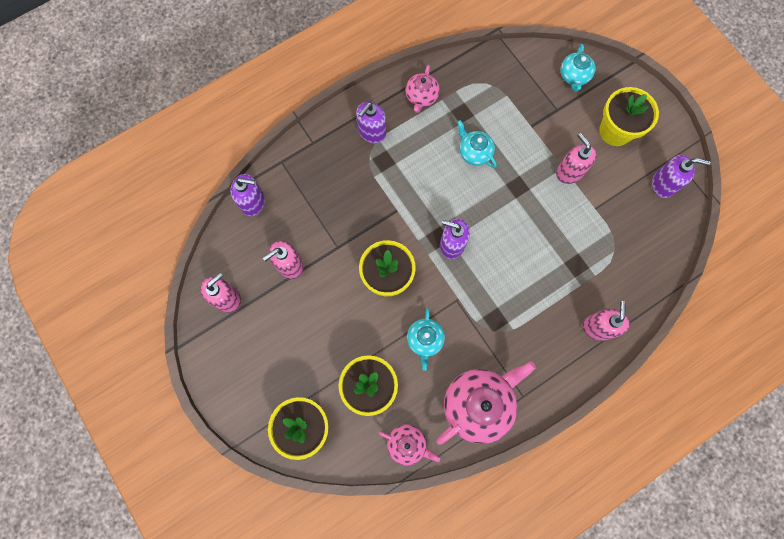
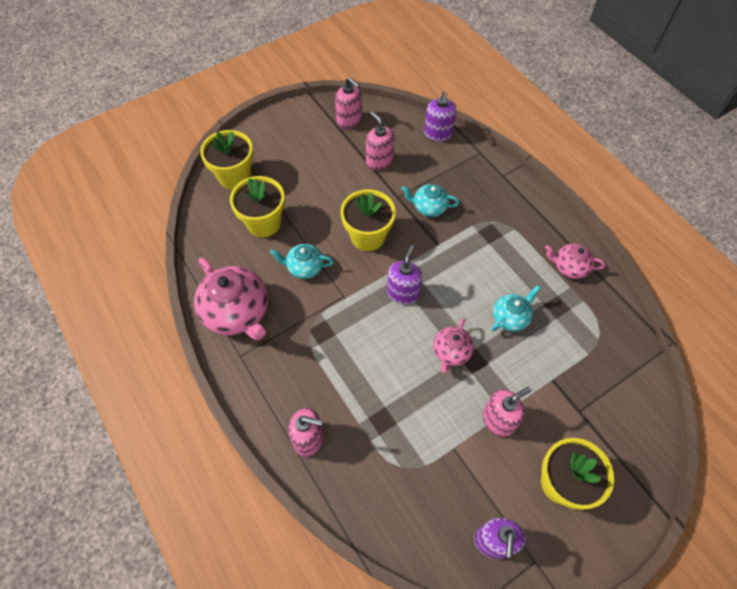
camera: 90 degrees right, 15 degrees down
purple soap dispenser [356,102,386,144] -> none
pink teapot [378,424,441,465] -> pink teapot moved to [433,318,474,373]
turquoise teapot [561,44,595,92] -> turquoise teapot moved to [402,184,459,217]

